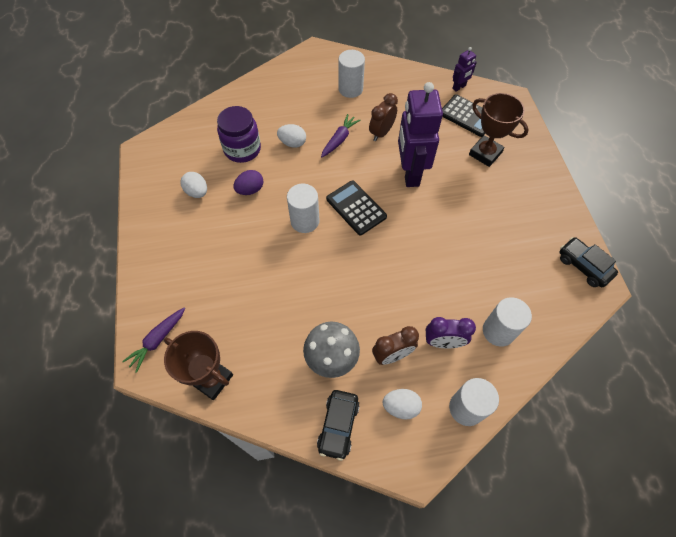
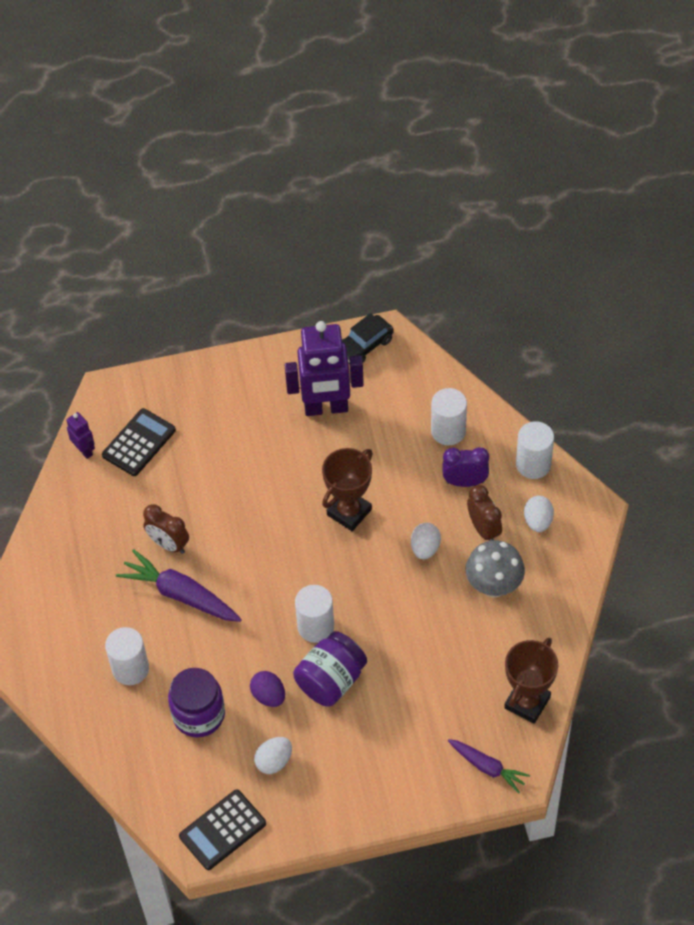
camera: 90 degrees left, 5 degrees down
white egg [277,124,306,148] -> white egg moved to [411,523,441,559]
black car [317,390,360,461] -> none
purple carrot [321,114,360,158] -> purple carrot [116,549,242,622], size x1.61
black calculator [326,180,387,236] -> black calculator moved to [179,789,266,870]
white cylinder [338,50,365,98] -> white cylinder moved to [105,627,149,685]
purple robot [398,82,443,187] -> purple robot moved to [285,321,364,416]
purple clock [426,317,476,348] -> purple clock turned 90 degrees counterclockwise [442,447,489,487]
brown trophy [469,93,529,167] -> brown trophy moved to [322,448,373,531]
none -> purple jar [293,631,367,706]

